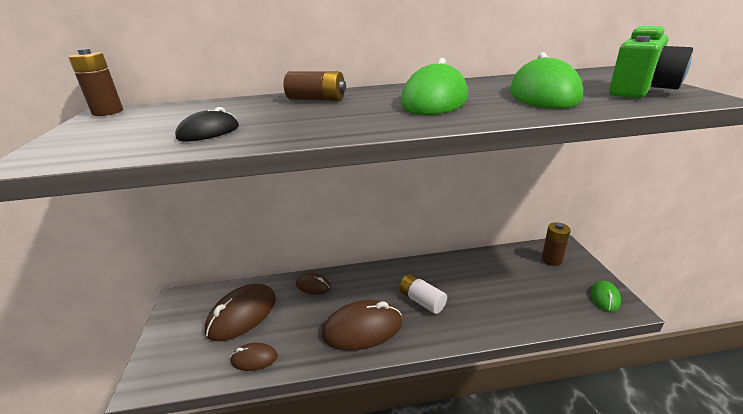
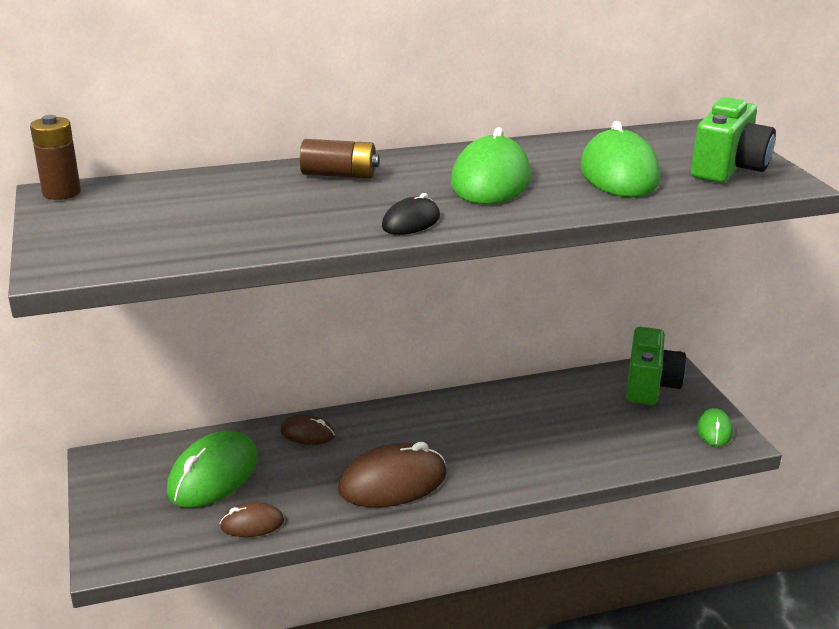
camera: 10 degrees left, 0 degrees up
black mouse [175,107,239,142] -> black mouse moved to [382,193,440,235]
brown mouse [205,284,276,341] -> green mouse [167,430,258,508]
white battery [399,274,447,314] -> none
brown battery [541,222,571,266] -> green camera [626,327,686,405]

